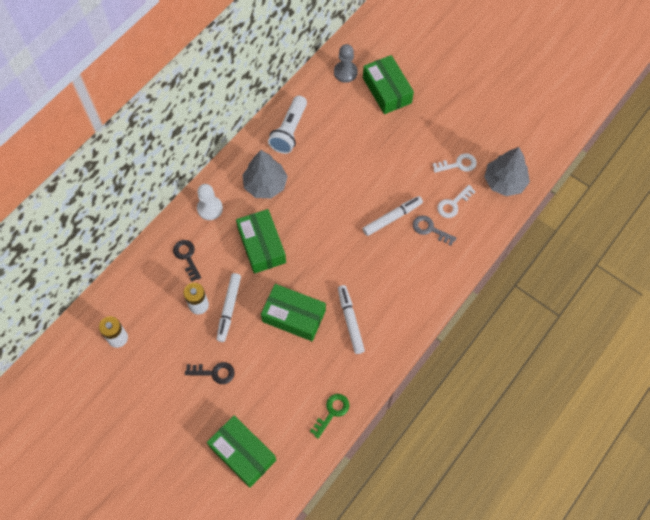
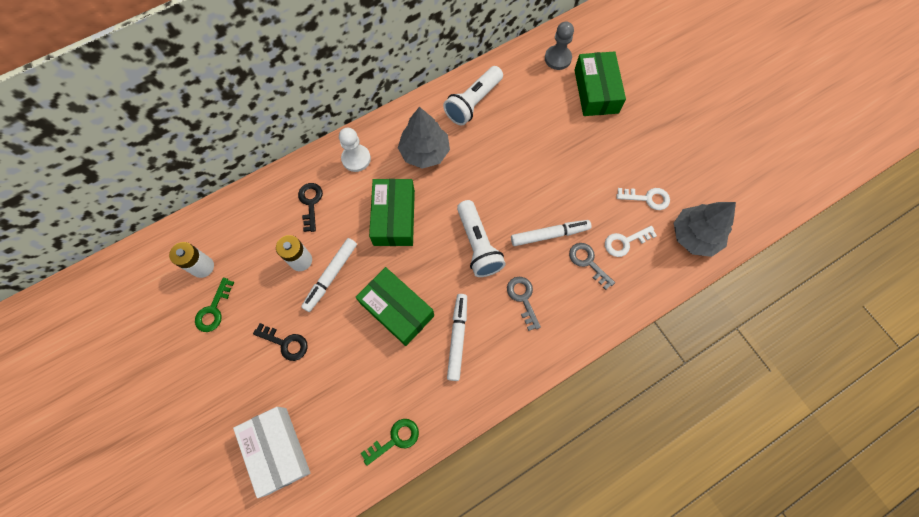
camera: 20 degrees right, 5 degrees up
green box [207,415,276,488] -> white box [233,407,310,498]
none -> green key [195,278,234,332]
none -> white flashlight [457,200,506,277]
none -> grey key [507,277,541,331]

